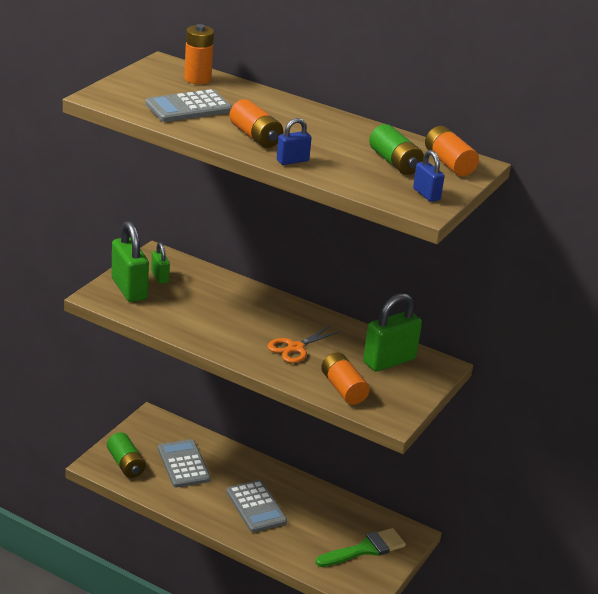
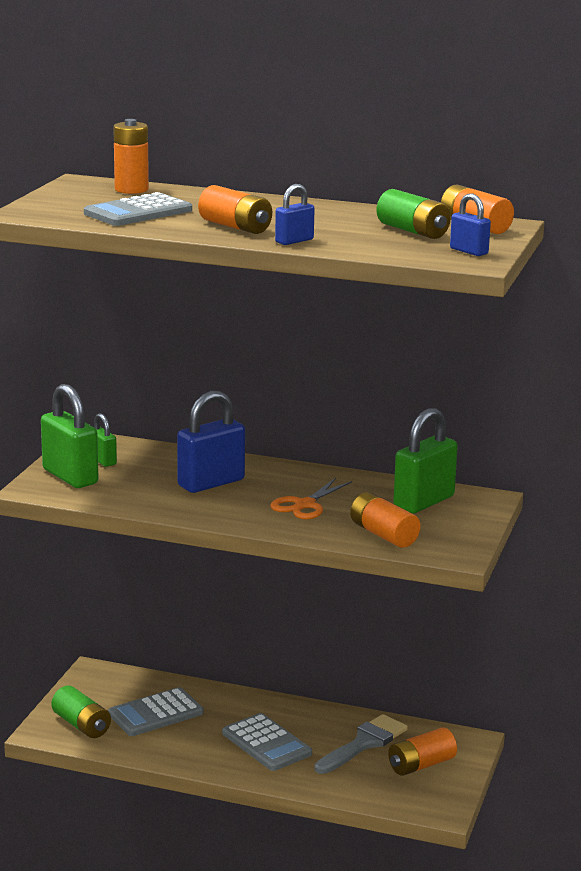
camera: 10 degrees left, 10 degrees down
grey calculator [158,439,211,487] -> grey calculator turned 90 degrees counterclockwise [108,687,204,736]
green brush [316,528,406,567] -> orange battery [388,727,457,776]
none -> blue padlock [177,391,245,493]
none -> grey brush [314,714,408,774]

